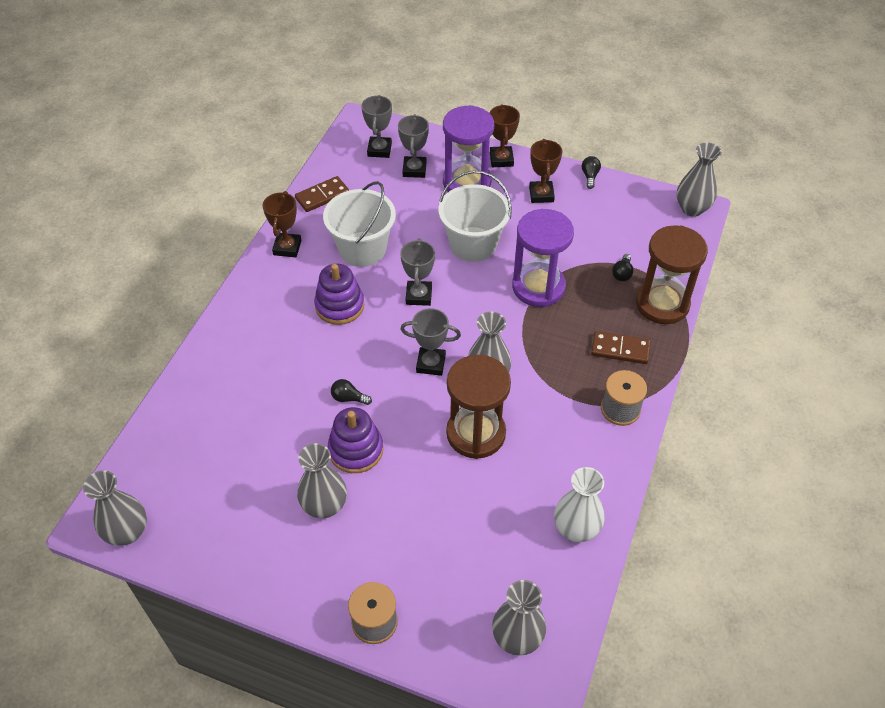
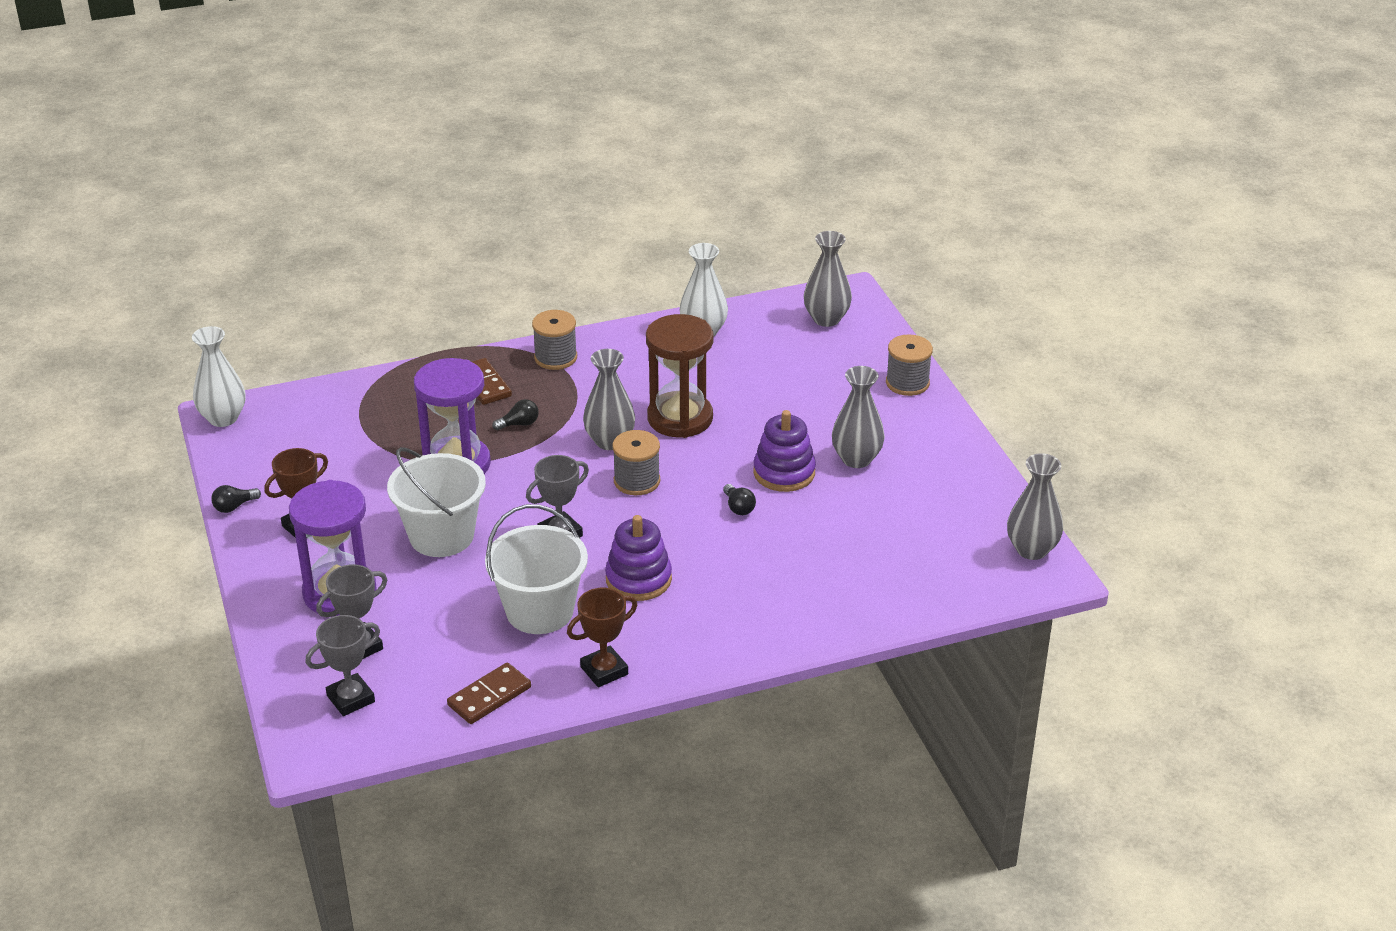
camera: 130 degrees left, 15 degrees down
brown domino [295,176,349,212] -> brown domino turned 60 degrees counterclockwise [447,662,531,724]
grey trophy [400,308,461,376] -> grey spool [612,430,660,495]
brown trophy [489,104,520,167] -> none
black light bulb [612,254,634,281] -> black light bulb moved to [492,399,539,430]
brown hourglass [636,225,708,324] -> none
grey vase [677,142,722,217] -> white vase [192,326,246,427]

